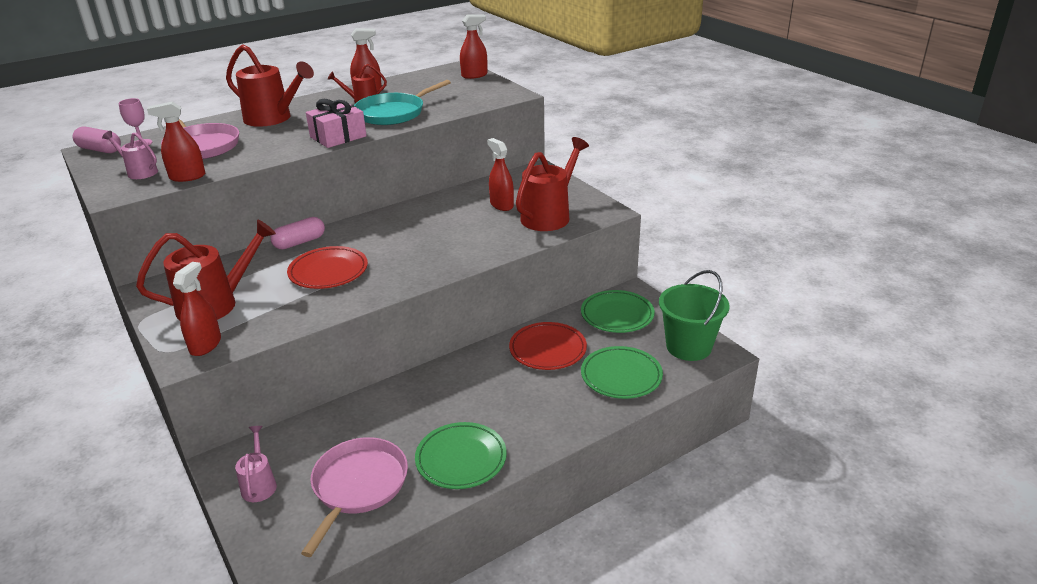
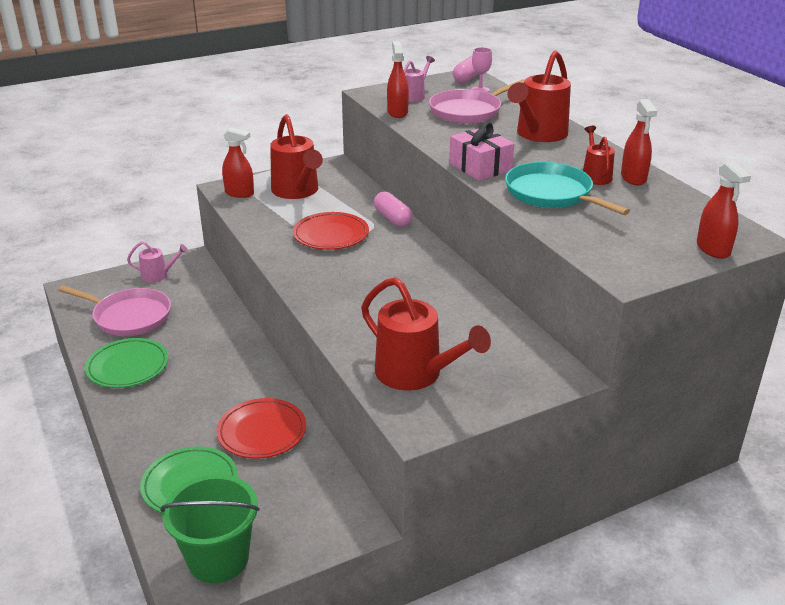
camera: 95 degrees right, 0 degrees up
red spray bottle [487,138,514,211] -> none
green plate [581,290,655,333] -> none

